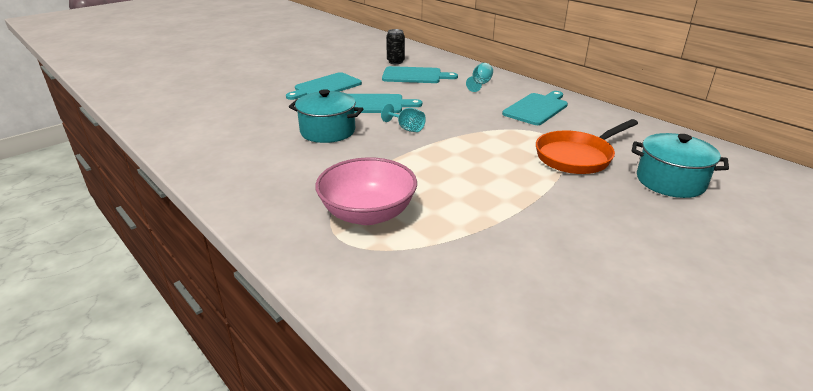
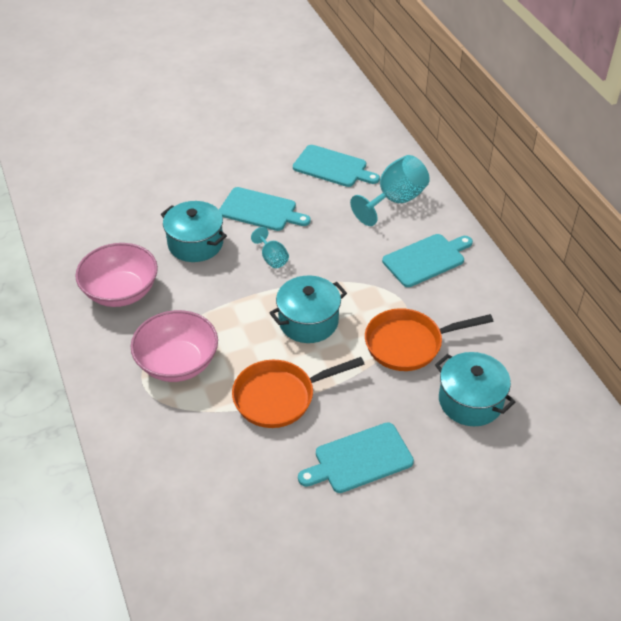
camera: 20 degrees right, 15 degrees up
turquoise cutting board [286,72,362,100] -> turquoise cutting board moved to [298,422,414,493]
black can [386,29,405,64] -> none
turquoise goblet [466,63,493,92] -> turquoise goblet [350,155,430,226], size x1.87
none -> pink bowl [75,243,158,307]
none -> orange pan [232,357,364,428]
none -> turquoise pot [269,275,347,343]

